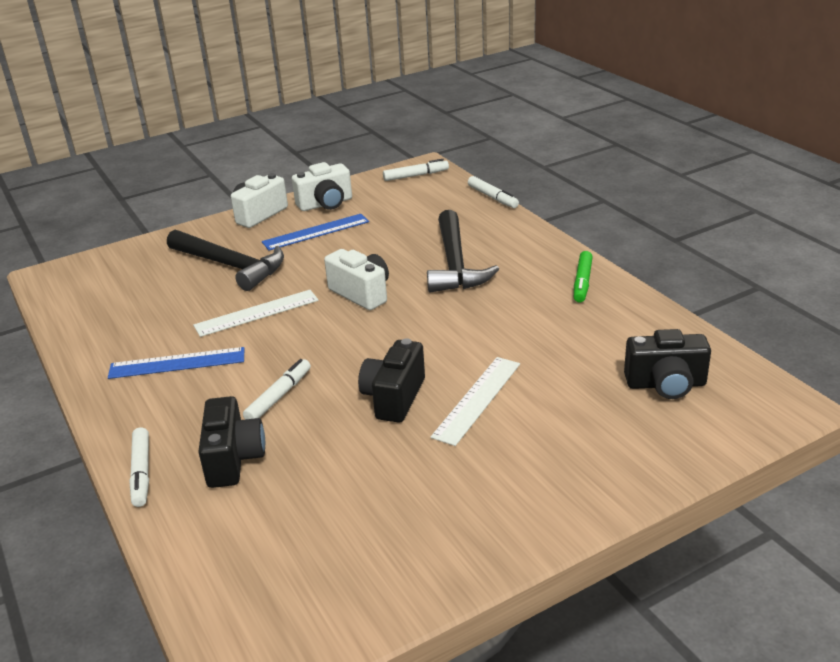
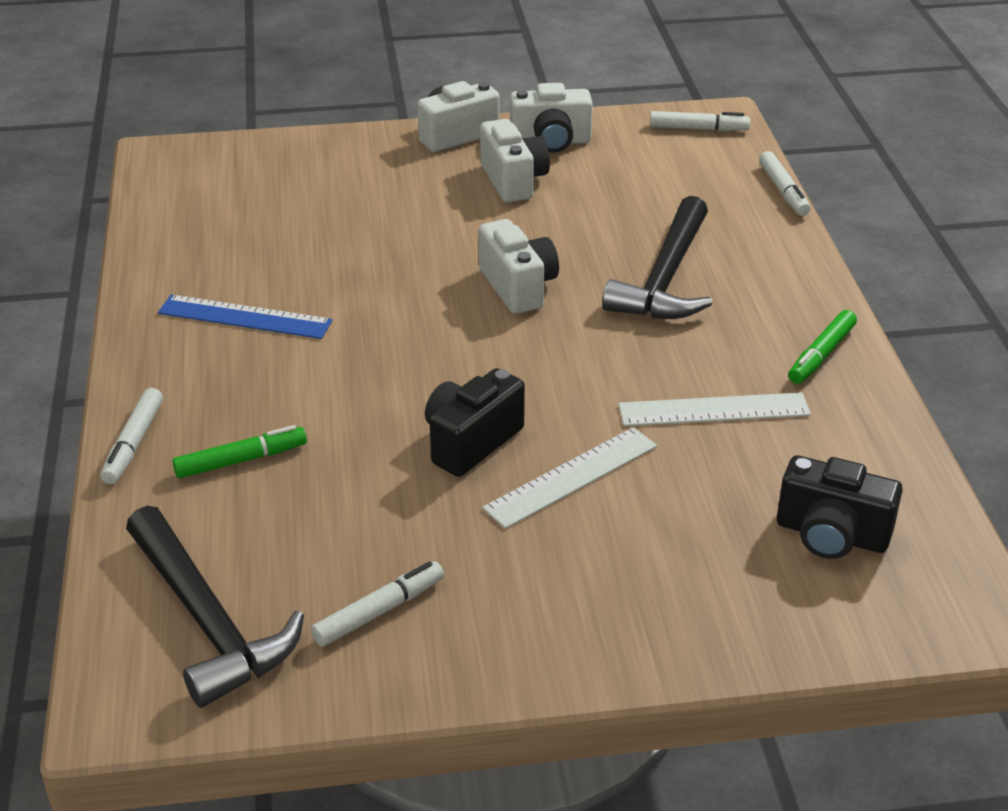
camera: 20 degrees right, 5 degrees up
black hammer [167,230,284,291] -> black hammer moved to [126,506,304,708]
white ruler [193,290,319,337] -> white ruler moved to [618,392,811,426]
black camera [198,396,265,488] -> green marker [172,425,307,478]
white marker [243,359,311,419] -> white marker moved to [311,561,444,647]
blue ruler [262,214,369,251] -> white camera [480,119,550,203]

